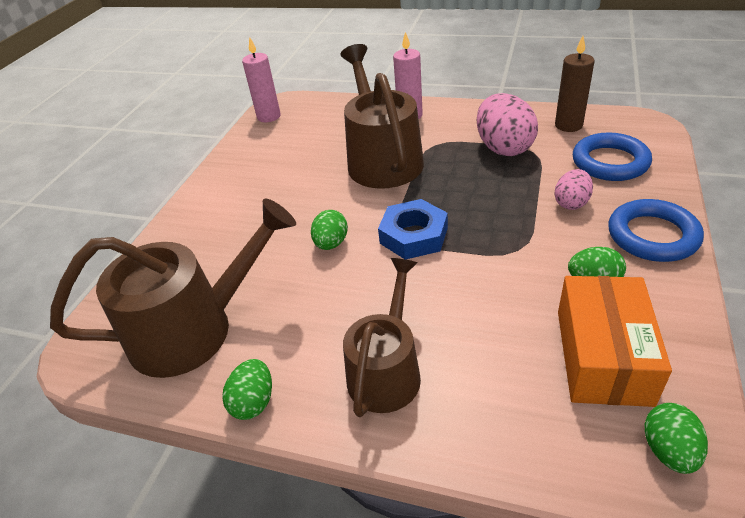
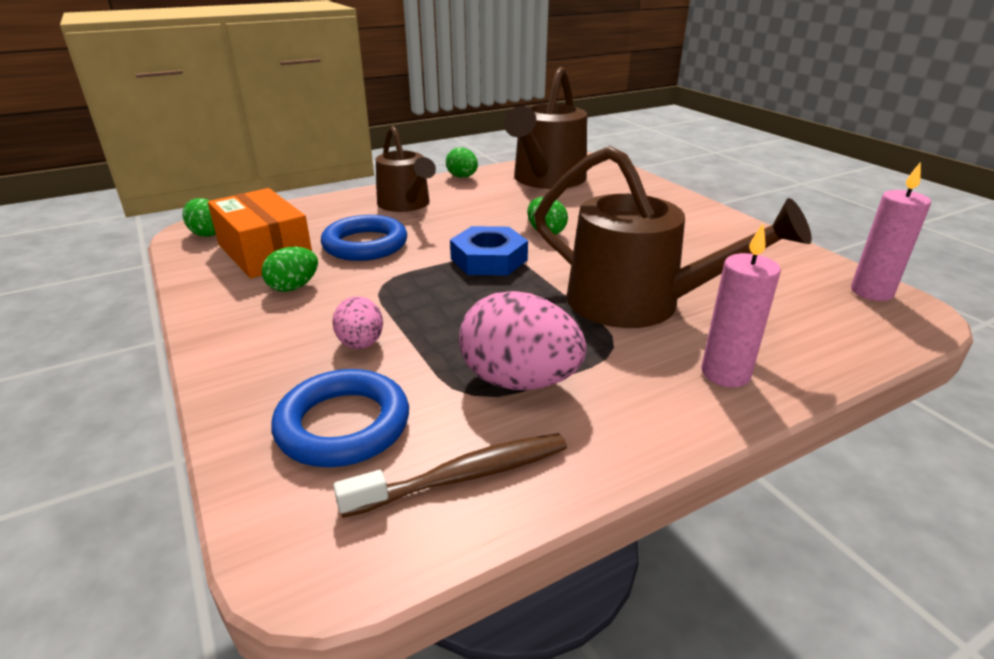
camera: 130 degrees right, 10 degrees down
brown candle [555,36,595,132] -> brown toothbrush [333,433,567,518]
blue ring [608,199,704,262] -> blue ring moved to [321,215,407,261]

